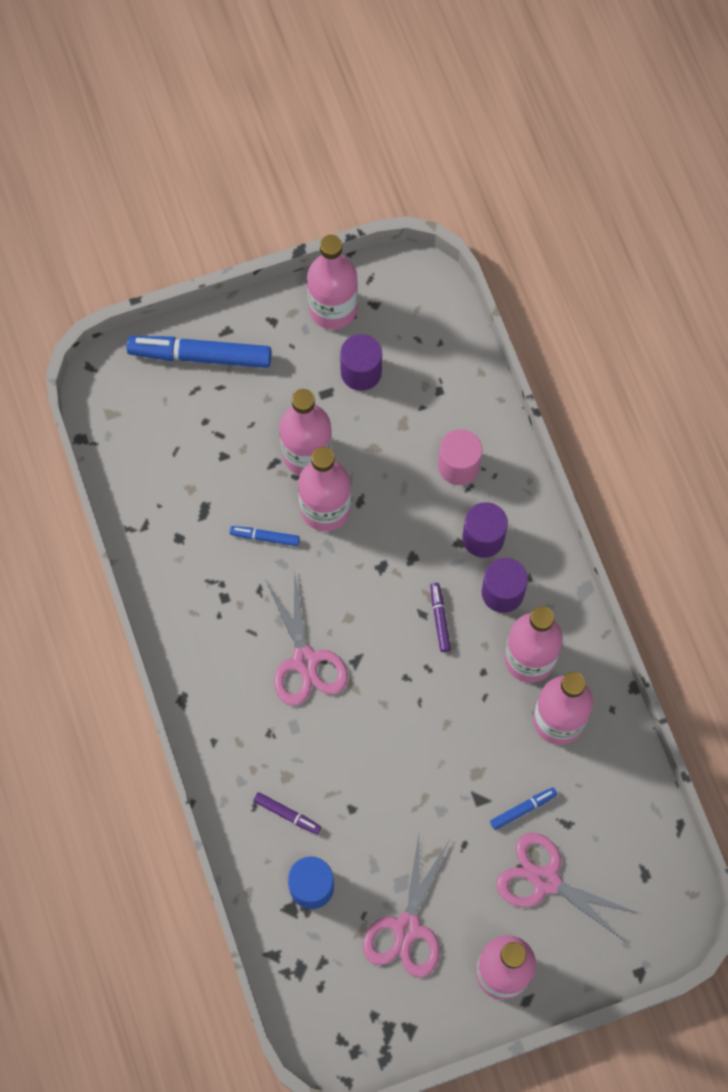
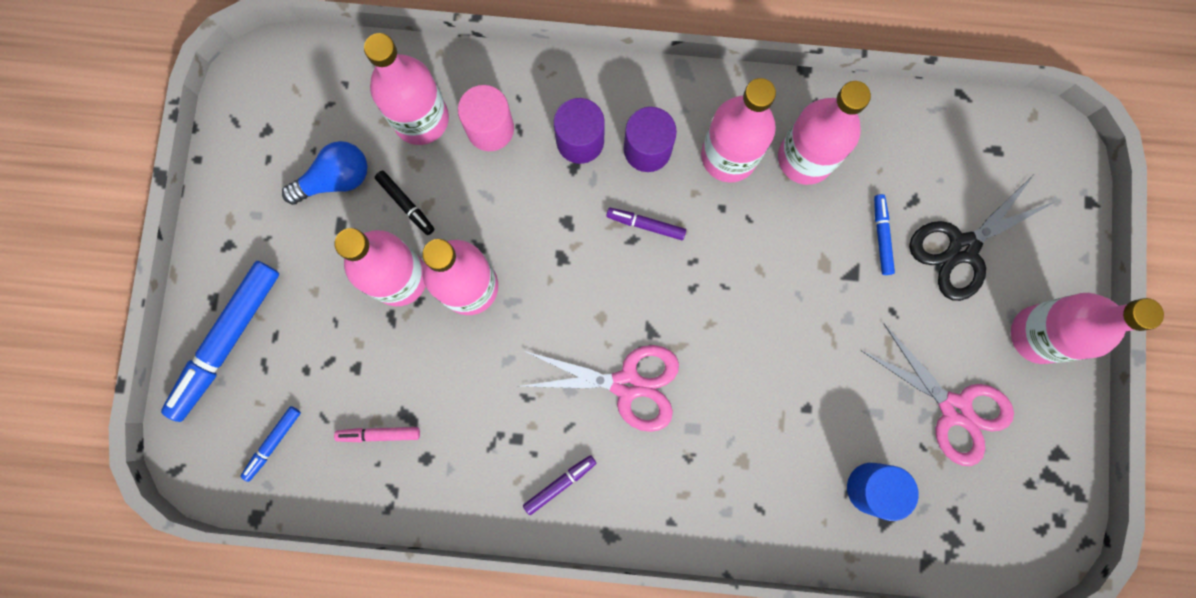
camera: 65 degrees left, 10 degrees up
blue marker [230,526,300,546] -> blue marker moved to [240,406,301,482]
purple marker [253,792,321,834] -> purple marker moved to [523,455,596,515]
pink bottle [307,235,358,330] -> pink bottle moved to [364,33,449,145]
purple cylinder [340,334,382,391] -> blue light bulb [282,141,368,205]
pink scissors [496,833,640,942] -> black scissors [909,174,1056,301]
none -> pink marker [334,427,420,442]
none -> black marker [375,170,434,235]

